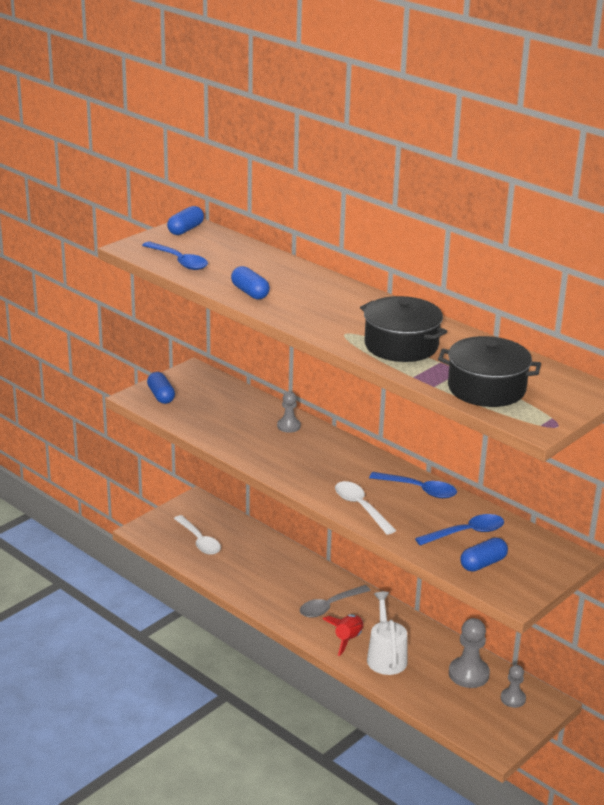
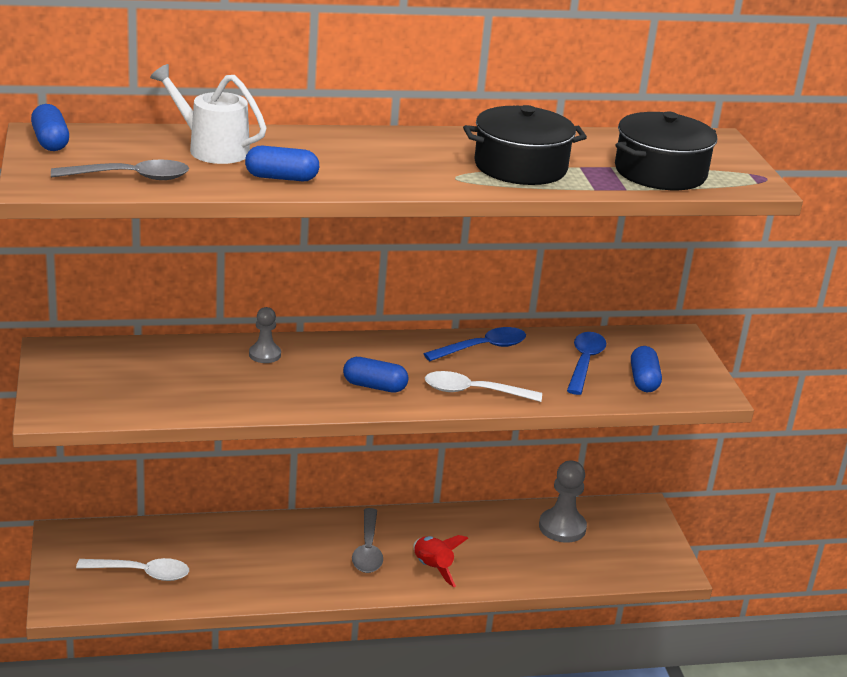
camera: 55 degrees left, 0 degrees up
blue spoon [142,242,208,270] -> grey spoon [51,160,189,180]
blue capsule [147,372,175,404] -> blue capsule moved to [343,357,409,393]
white watering can [367,592,408,675] -> white watering can moved to [150,64,267,164]
grey pawn [501,665,526,708] -> none

